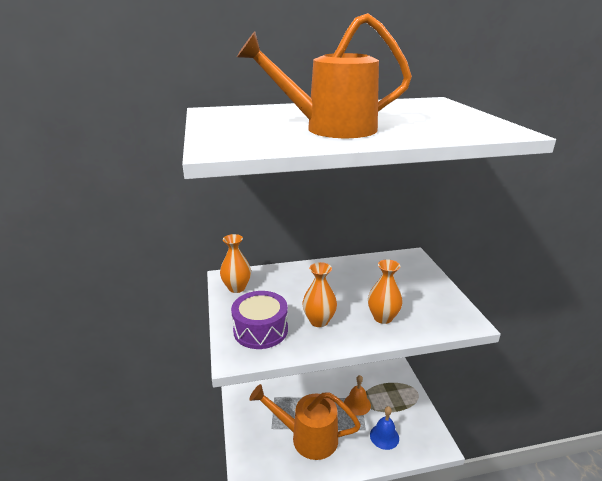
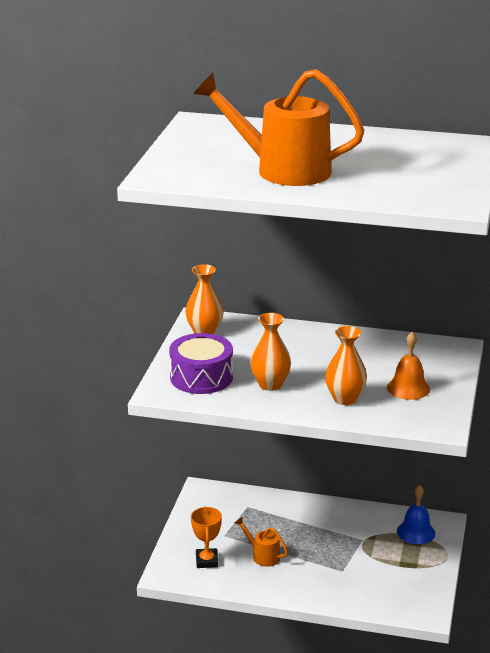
camera: 25 degrees right, 0 degrees up
orange watering can [249,384,361,460] -> orange watering can [235,517,288,567], size x0.44
orange bell [344,375,371,416] -> orange bell moved to [387,332,430,400]
blue bell [370,406,399,450] -> blue bell moved to [397,485,435,544]
none -> orange trophy [191,507,222,568]

